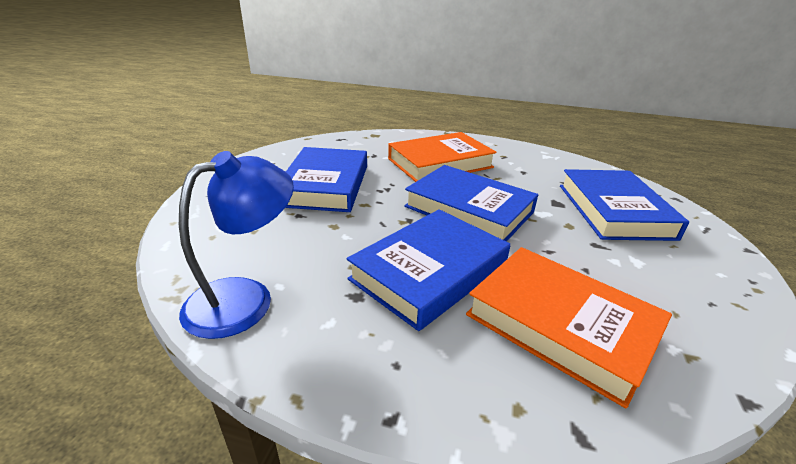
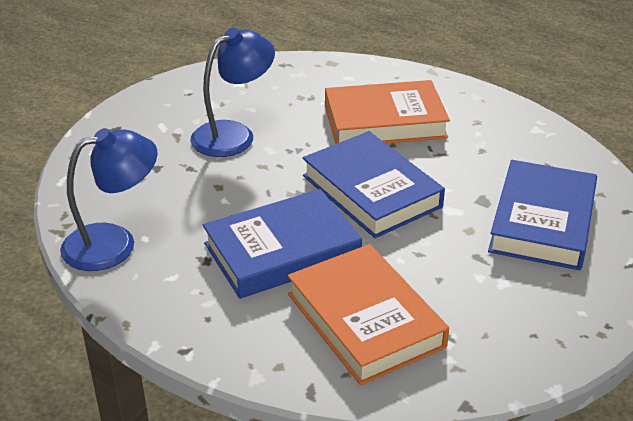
camera: 20 degrees right, 5 degrees up
blue book [285,147,367,212] -> blue lamp [190,28,275,157]

